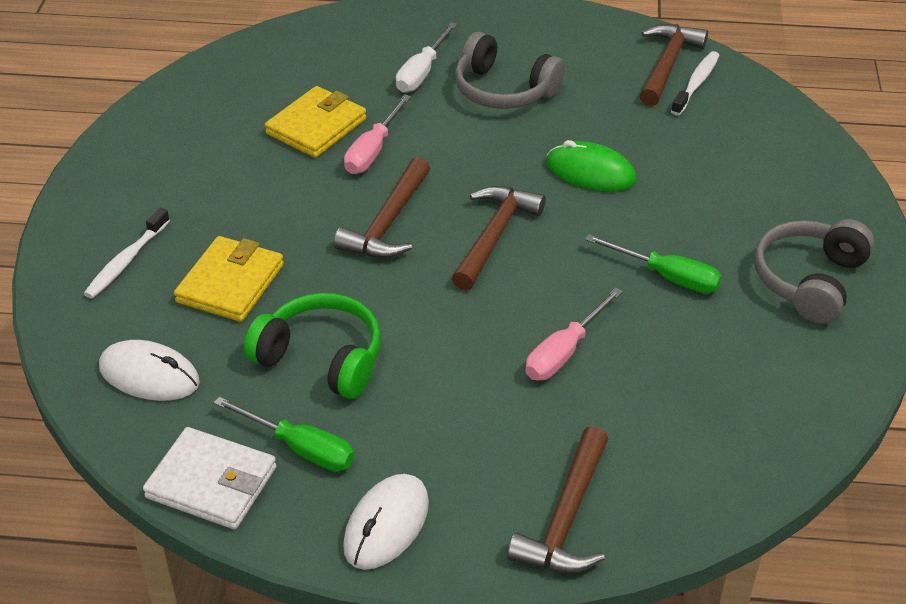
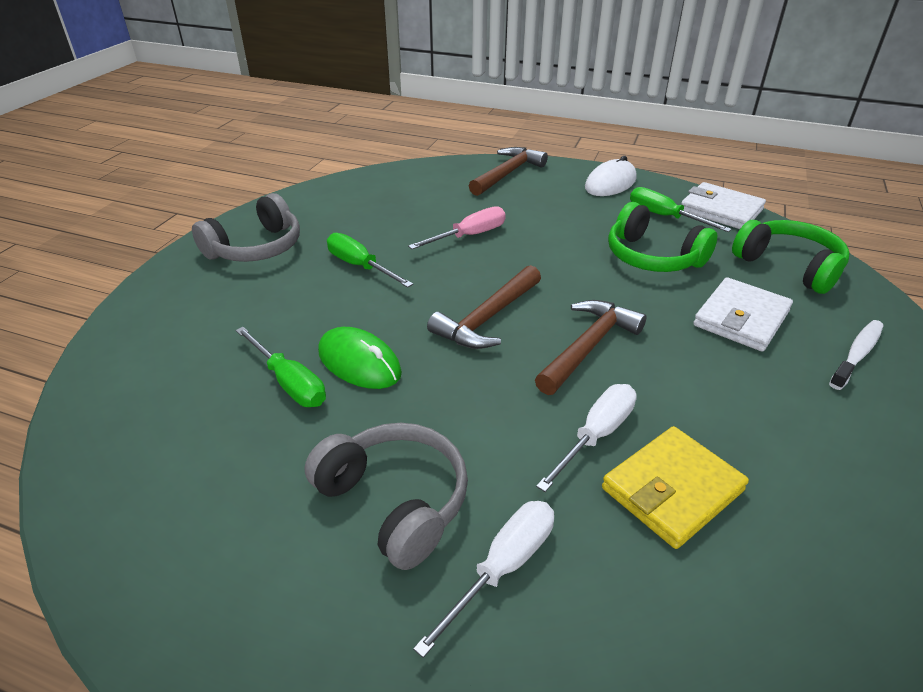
camera: 165 degrees left, 5 degrees down
white mouse [99,340,200,401] -> green headphones [732,220,850,294]
yellow wallet [174,236,284,322] -> white wallet [693,277,793,352]
pink screwdriver [344,94,411,174] -> white screwdriver [536,384,637,492]
brown hammer [639,24,708,106] -> none
white toothbrush [671,51,719,115] -> none
none -> green screwdriver [236,327,326,407]

